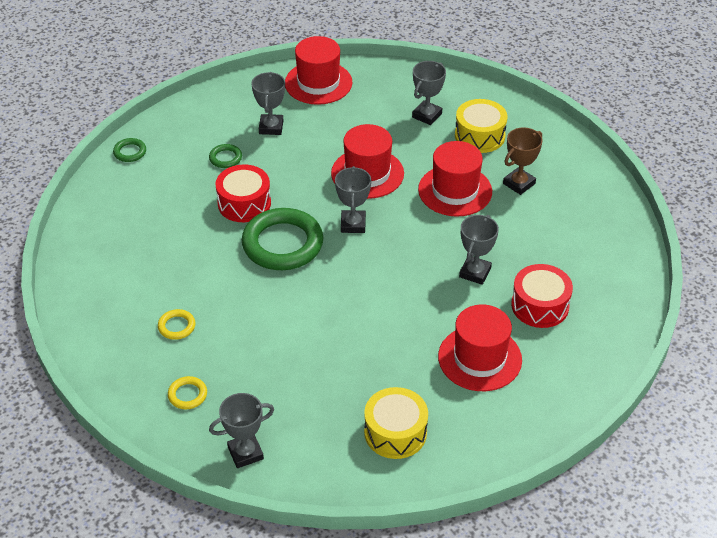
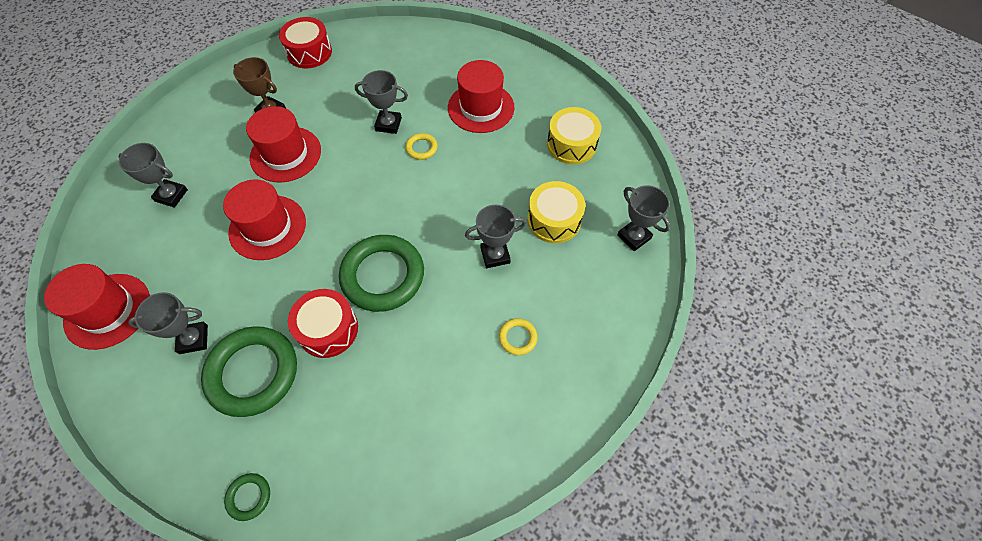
camera: 105 degrees left, 15 degrees up
yellow ring [168,376,207,409] -> yellow ring moved to [405,133,438,160]
green ring [209,144,242,168] -> green ring [201,326,297,417], size x2.30
grey trophy [335,166,371,233] -> grey trophy moved to [465,205,526,268]
yellow drum [455,99,507,153] -> yellow drum moved to [528,181,585,243]
red drum [511,264,573,328] -> red drum moved to [279,17,332,68]

